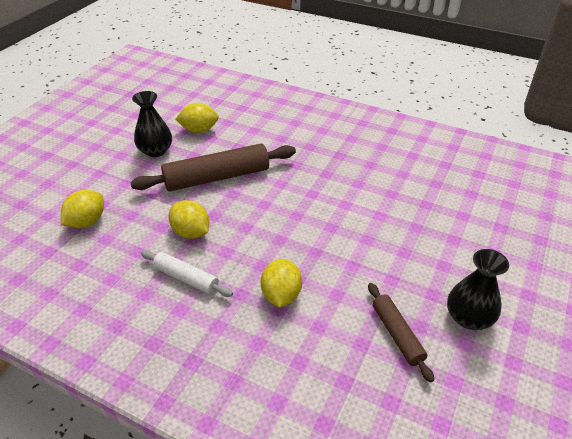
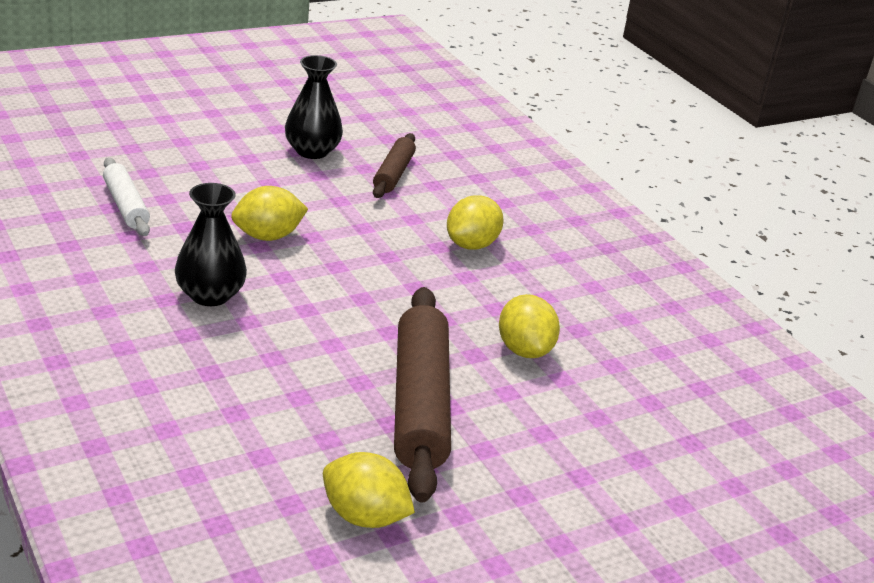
camera: 150 degrees left, 10 degrees down
yellow lemon [61,190,104,228] -> yellow lemon moved to [231,186,308,241]
brown rolling pin [130,144,296,191] -> brown rolling pin turned 75 degrees clockwise [394,287,451,503]
black vase [132,91,172,157] -> black vase moved to [175,183,247,306]
white rolling pin [141,250,233,297] -> white rolling pin moved to [103,158,150,236]

